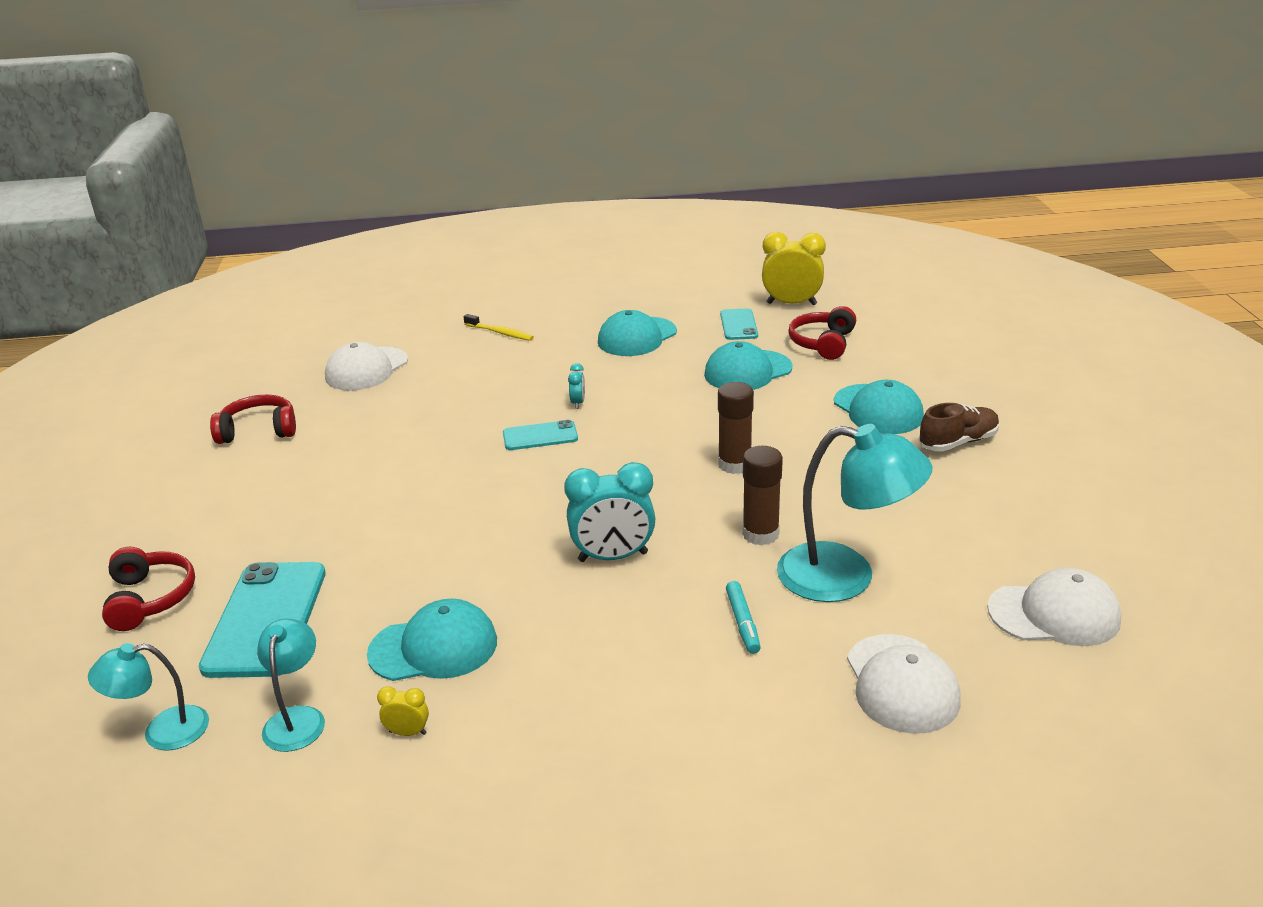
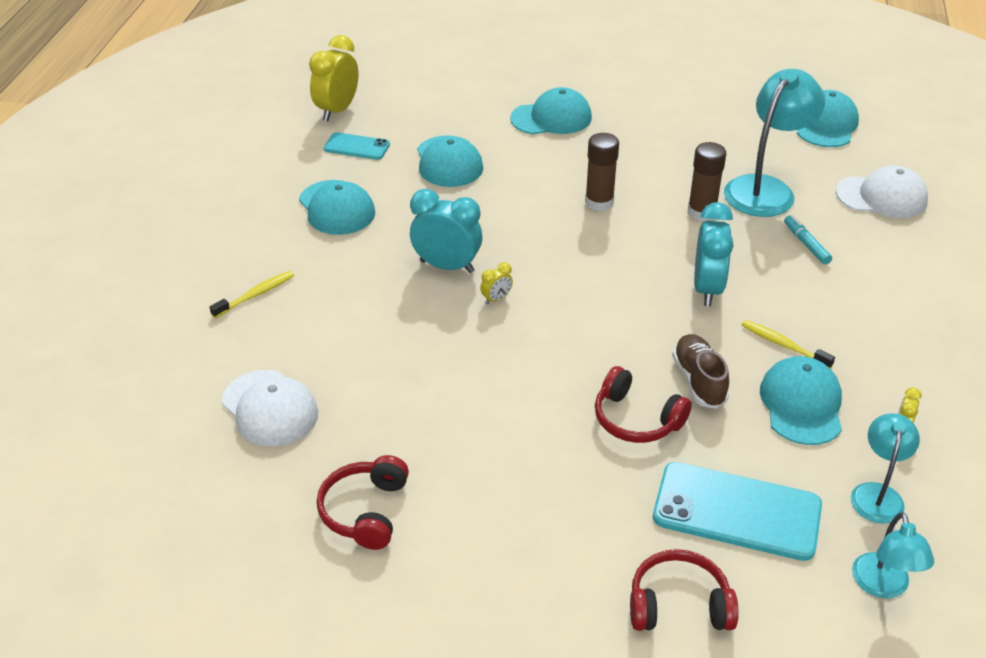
camera: 75 degrees left, 10 degrees up
turquoise lamp [257,618,325,752] -> turquoise lamp turned 90 degrees clockwise [851,413,920,524]
turquoise phone [503,420,578,450] -> yellow clock [480,262,513,305]
turquoise clock [568,363,585,409] -> turquoise clock [410,189,482,273], size x2.18
turquoise marker [726,581,761,654] -> turquoise marker turned 120 degrees counterclockwise [784,215,832,265]
red headphones [788,306,856,360] -> red headphones moved to [595,366,692,443]
brown shoe [919,403,1000,451] -> brown shoe moved to [672,334,729,409]
white cap [987,568,1121,646] -> turquoise cap [797,90,859,147]
none -> yellow toothbrush [742,320,835,368]

